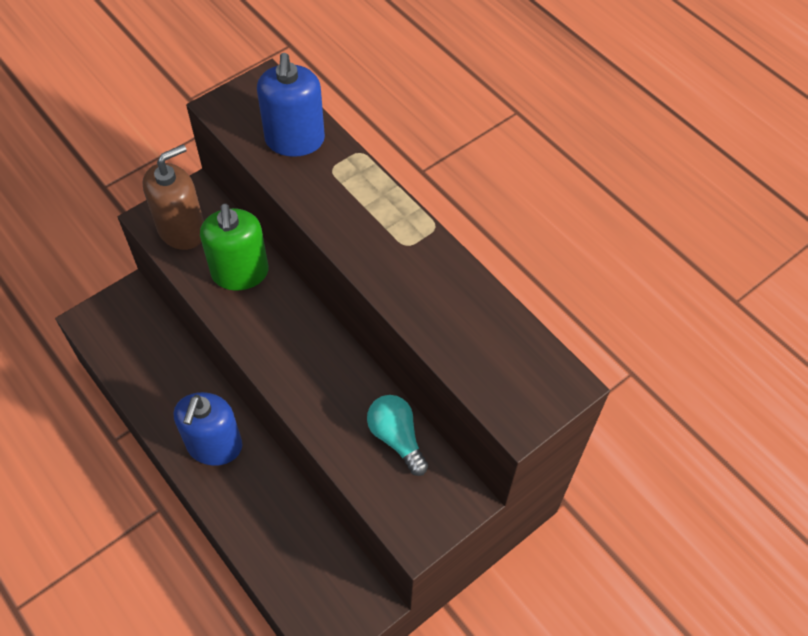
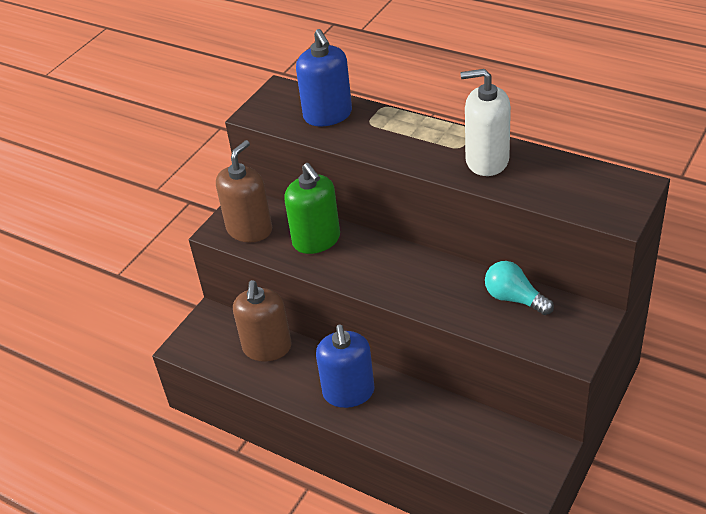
camera: 15 degrees left, 15 degrees down
none -> brown soap dispenser [233,280,292,362]
none -> white soap dispenser [461,69,511,176]

